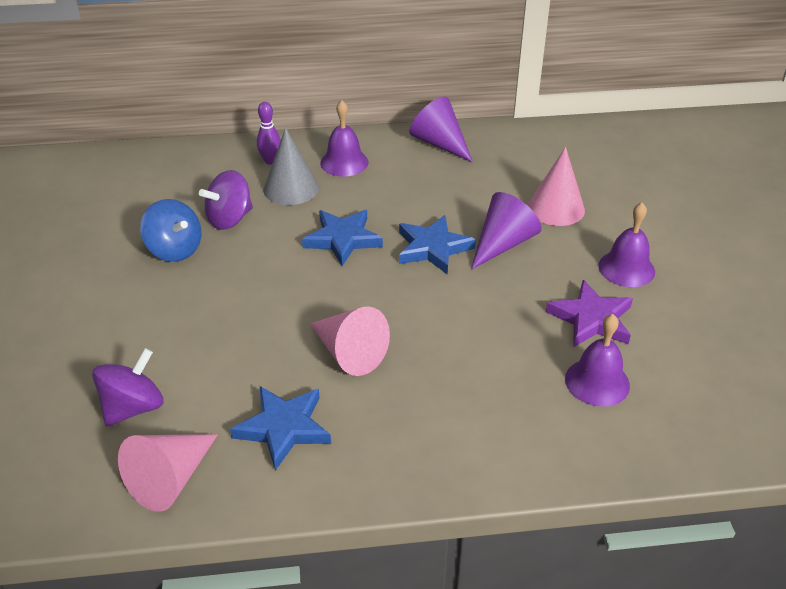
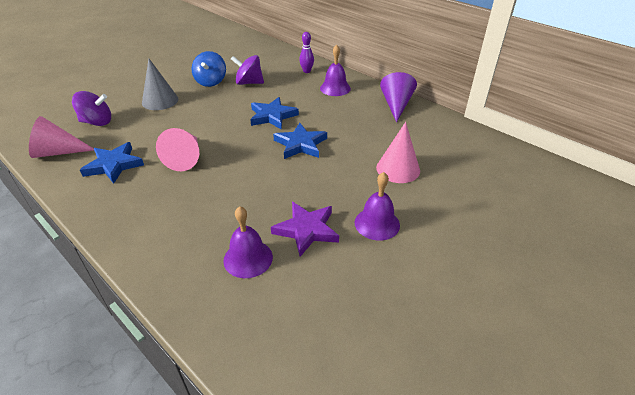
camera: 50 degrees right, 0 degrees up
grey cone [264,128,319,205] -> grey cone moved to [142,59,178,110]
purple cone [471,192,542,270] -> none

